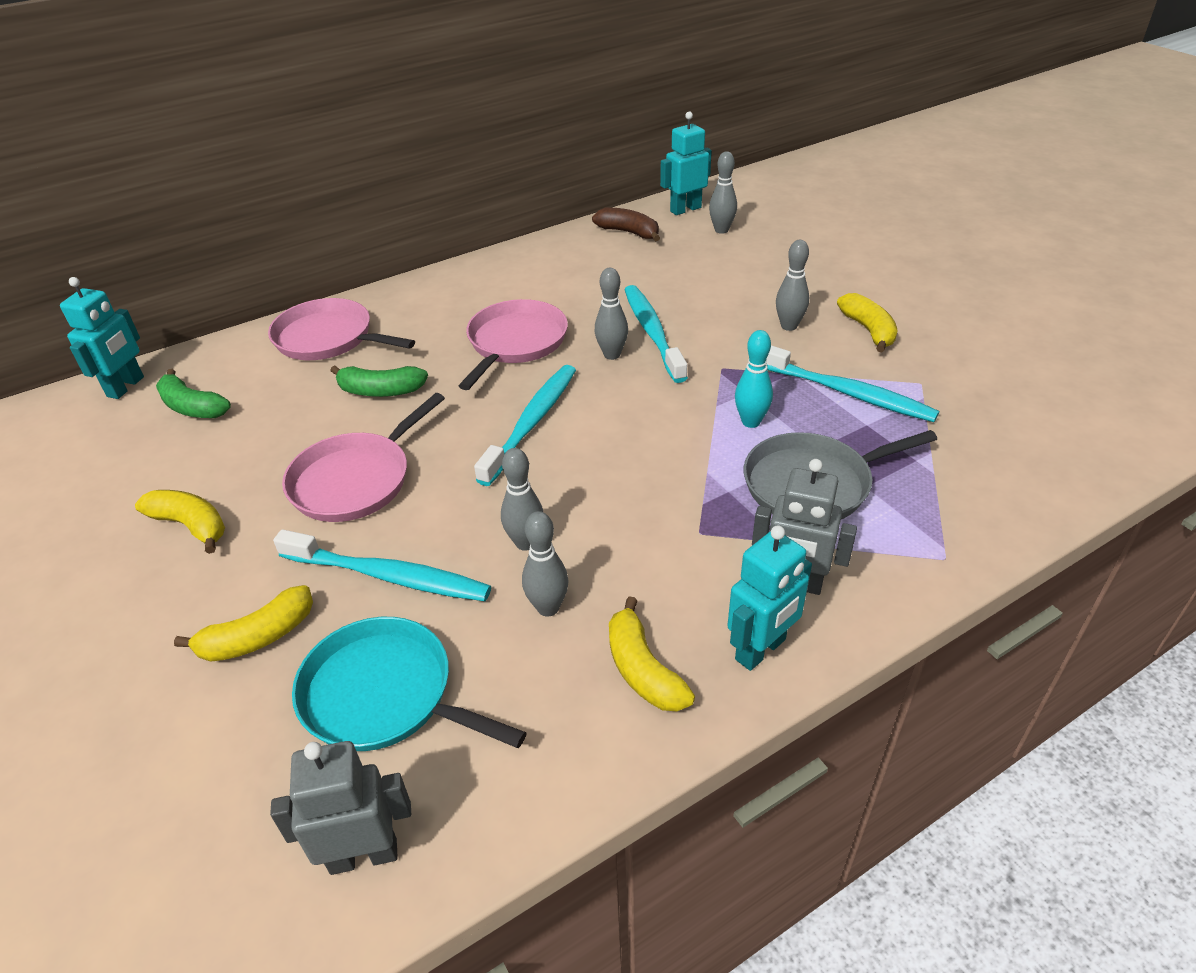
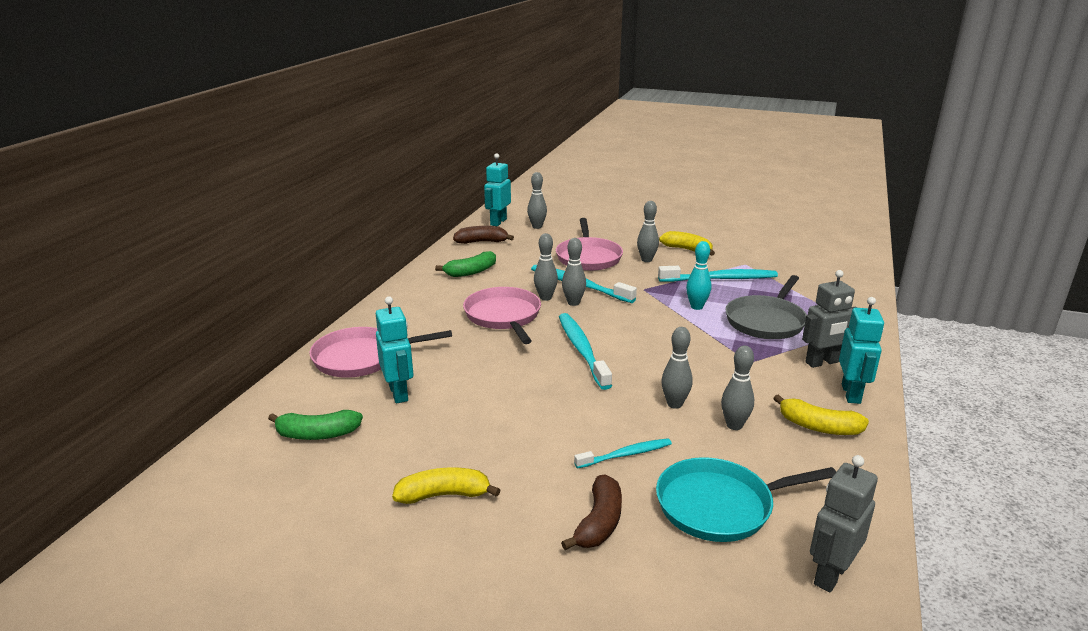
camera: 40 degrees left, 15 degrees down
turquoise robot [60,277,144,399] -> turquoise robot moved to [376,296,414,403]
yellow banana [174,585,313,662] -> brown banana [561,474,622,550]
turquoise toothbrush [273,529,491,601] -> turquoise toothbrush [574,438,672,469], size x0.59
pink pan [282,393,445,522] -> pink pan moved to [556,218,623,271]
green banana [330,365,428,397] -> green banana moved to [435,251,496,277]
none -> grey bowling pin [534,233,558,301]

